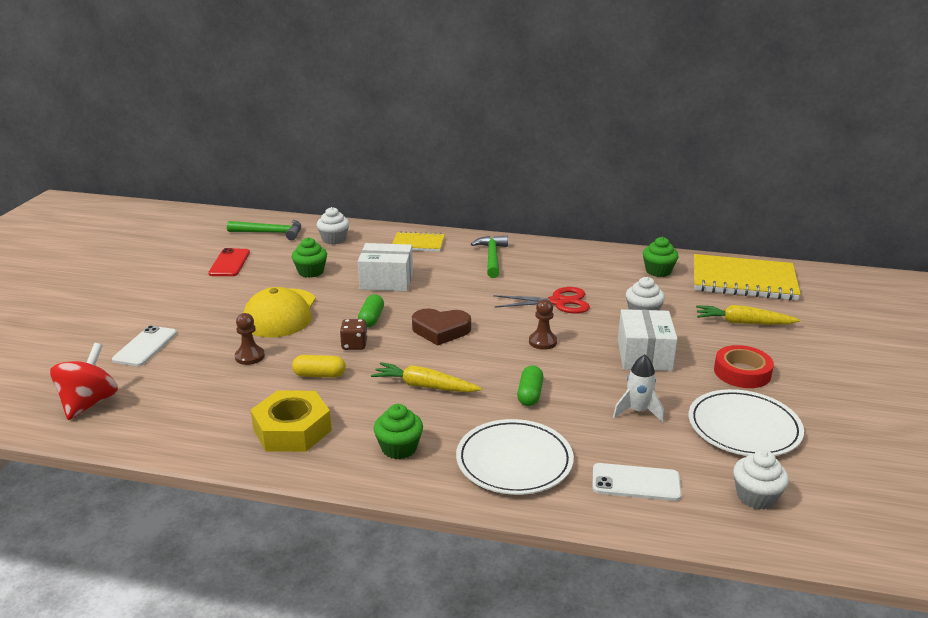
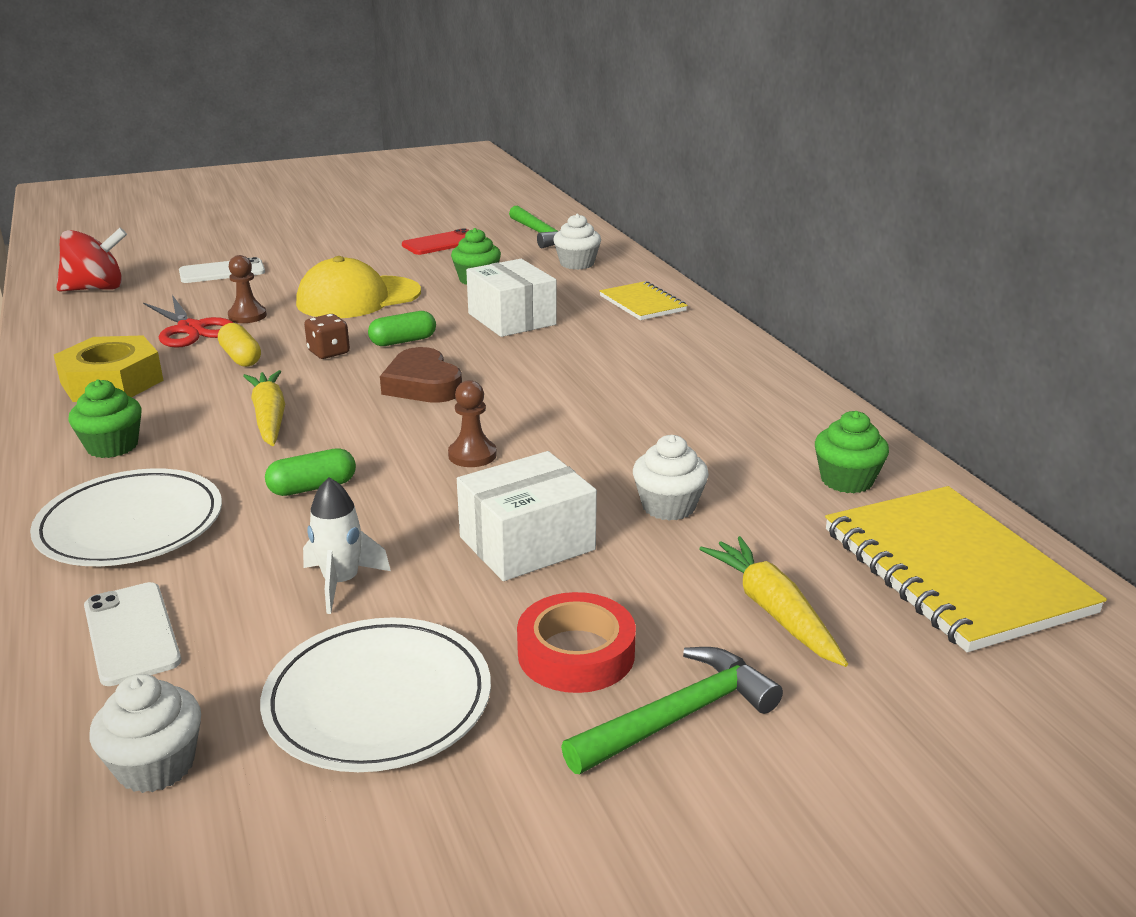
camera: 55 degrees right, 0 degrees up
green hammer [471,236,508,278] -> green hammer moved to [561,647,783,774]
red scissors [493,287,590,314] -> red scissors moved to [143,295,234,348]

